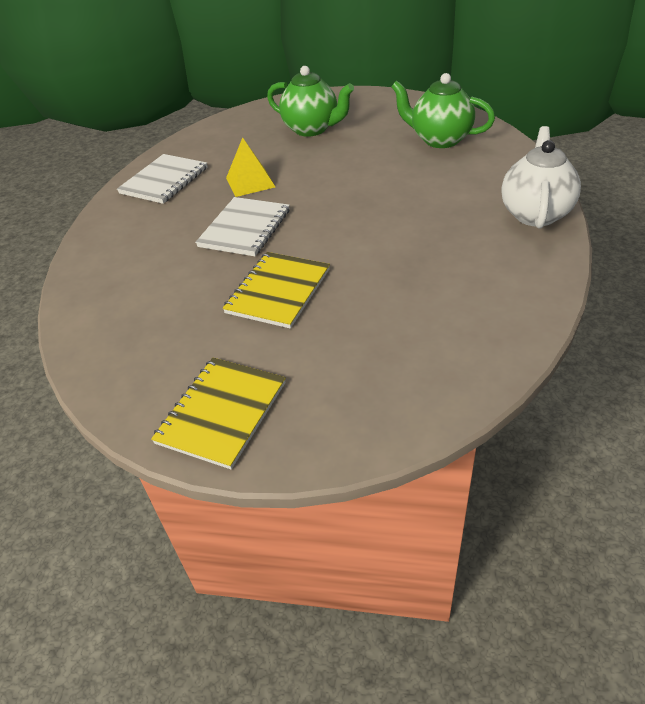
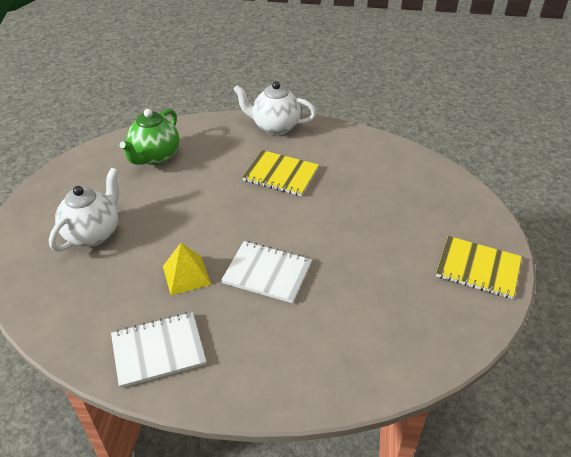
camera: 95 degrees left, 0 degrees up
white notebook [117,154,207,204] -> white notebook turned 45 degrees counterclockwise [111,312,206,388]
yellow notebook [223,252,330,329] -> yellow notebook moved to [242,150,319,196]
green teapot [267,66,354,137] -> white teapot [49,168,119,252]

